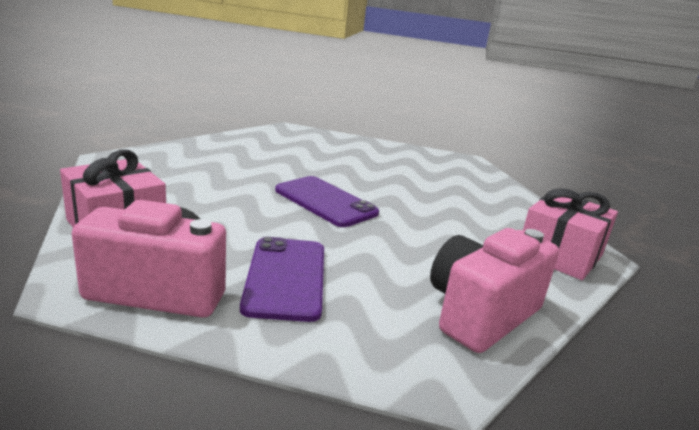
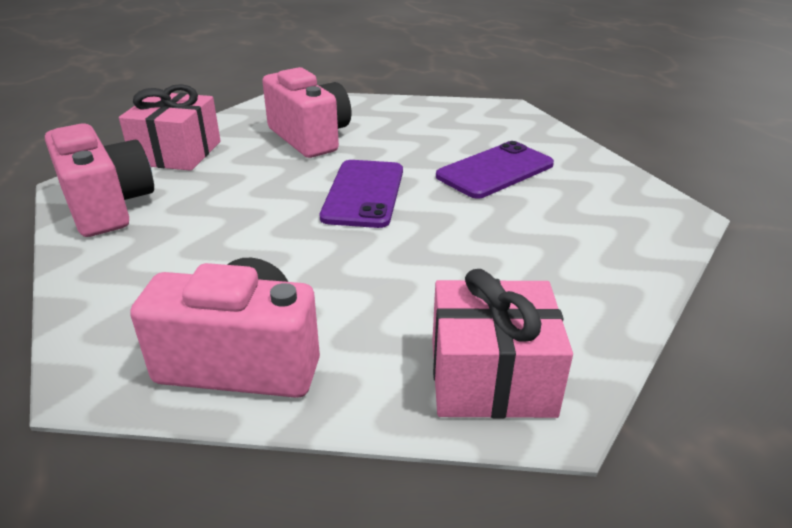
camera: 55 degrees right, 10 degrees up
purple phone [240,237,324,322] -> purple phone moved to [436,141,554,199]
none -> pink camera [262,67,352,158]

